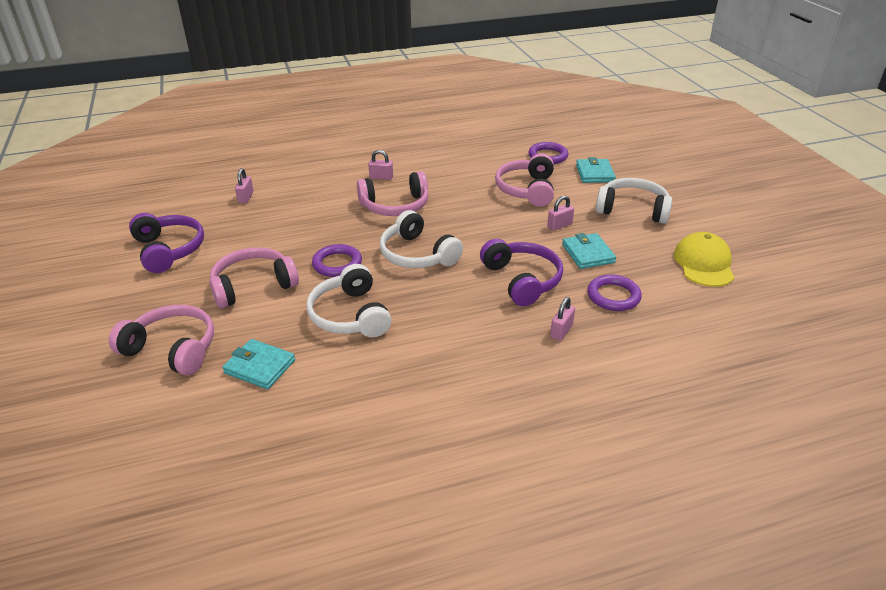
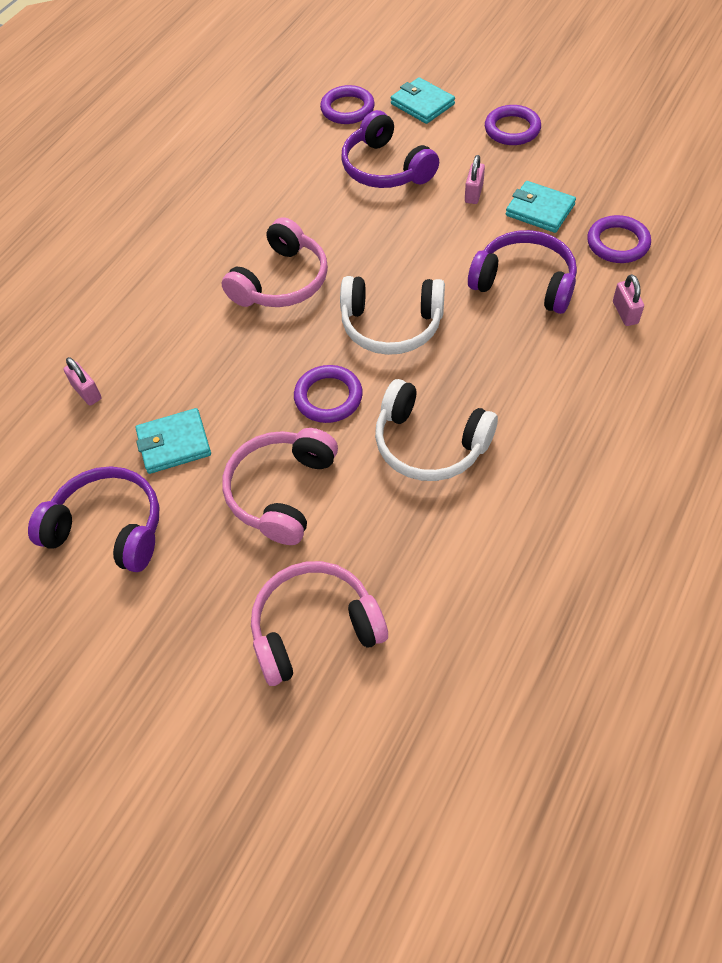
camera: 40 degrees left, 20 degrees up
turquoise wallet [222,339,295,389] -> turquoise wallet moved to [136,408,211,474]
pink padlock [368,150,393,180] -> none
pink headphones [495,153,554,207] -> purple headphones [341,110,439,188]
white headphones [596,178,672,224] -> purple ring [485,105,541,145]
yellow cap [674,232,735,287] -> none

